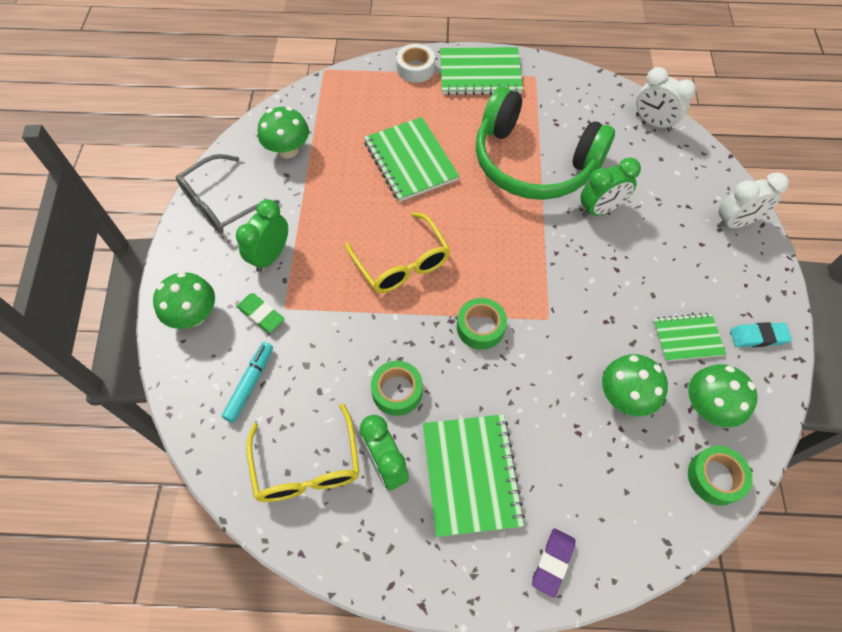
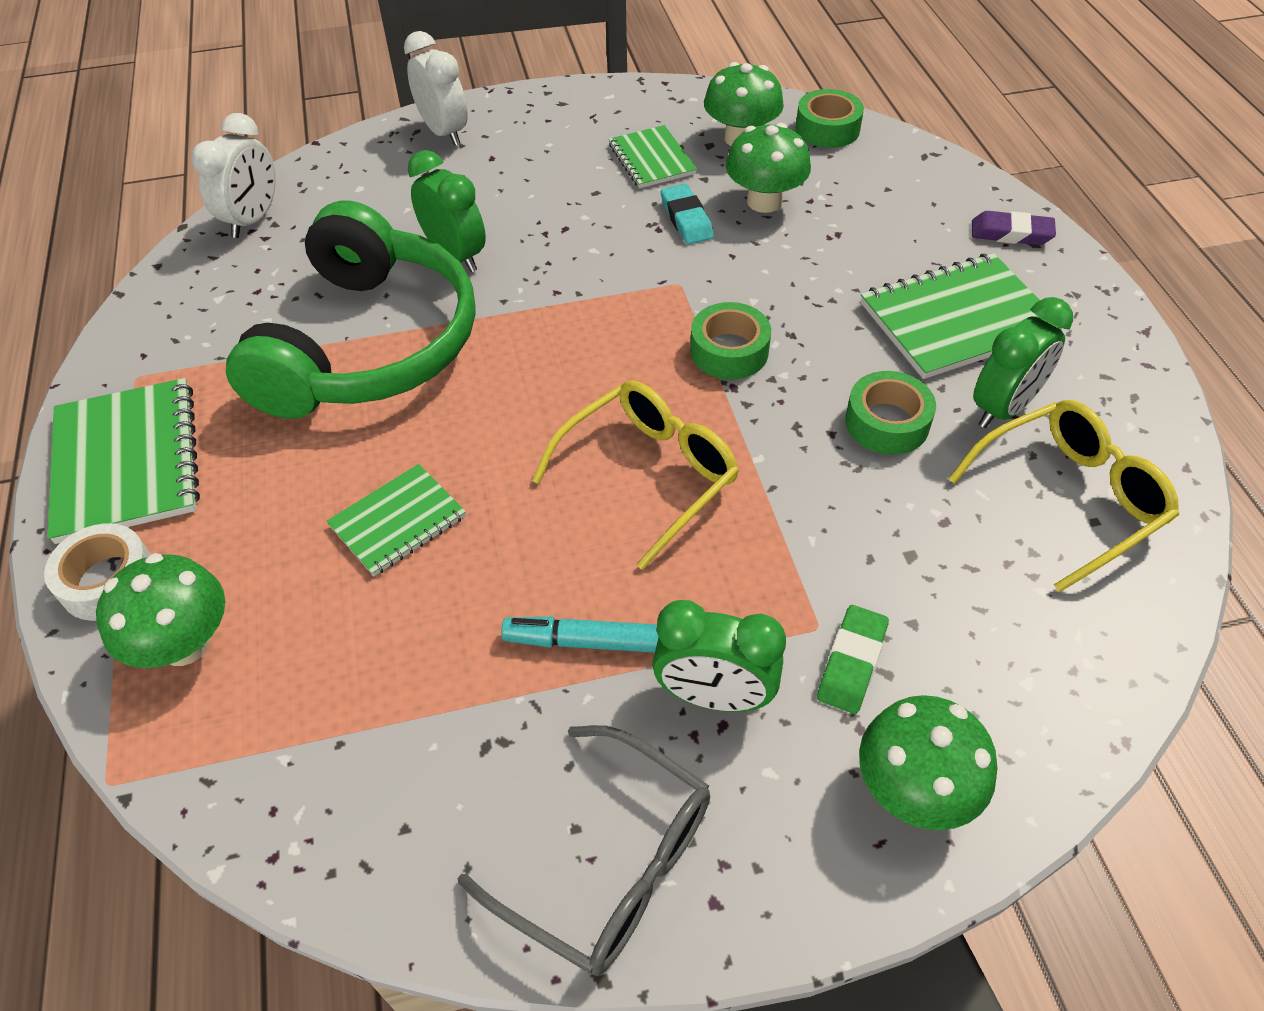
camera: 105 degrees left, 10 degrees down
turquoise marker [222,342,273,423] -> turquoise marker moved to [501,617,659,653]
green mushroom [258,107,309,159] -> green mushroom moved to [96,553,225,668]
green notebook [364,117,460,202] -> green notebook [327,464,466,576], size x0.60
turquoise eraser [730,322,792,347] -> turquoise eraser moved to [661,184,714,244]

